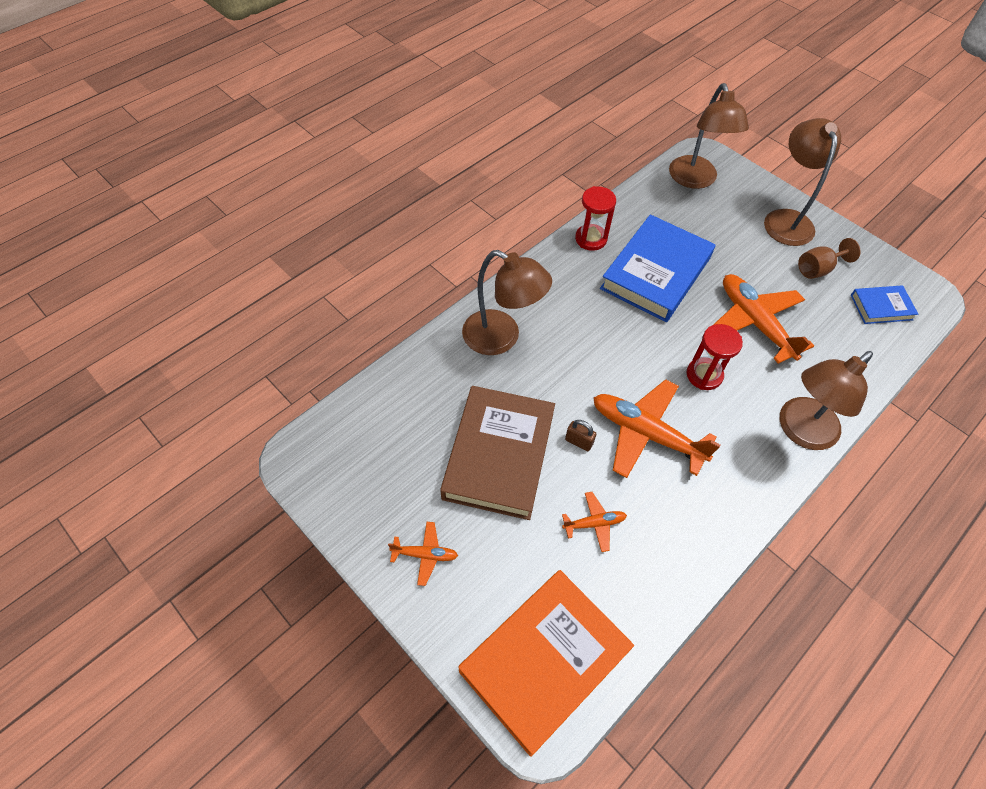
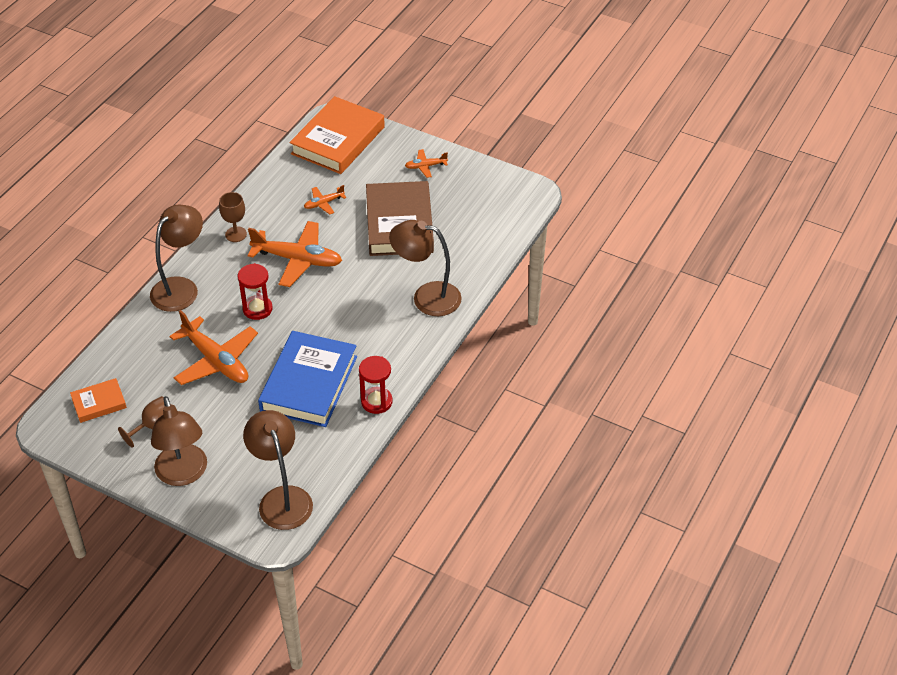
camera: 165 degrees right, 10 degrees down
brown padlock [565,420,596,451] -> none
blue book [851,285,918,324] -> orange book [70,378,127,423]
none -> brown goblet [219,192,247,242]

